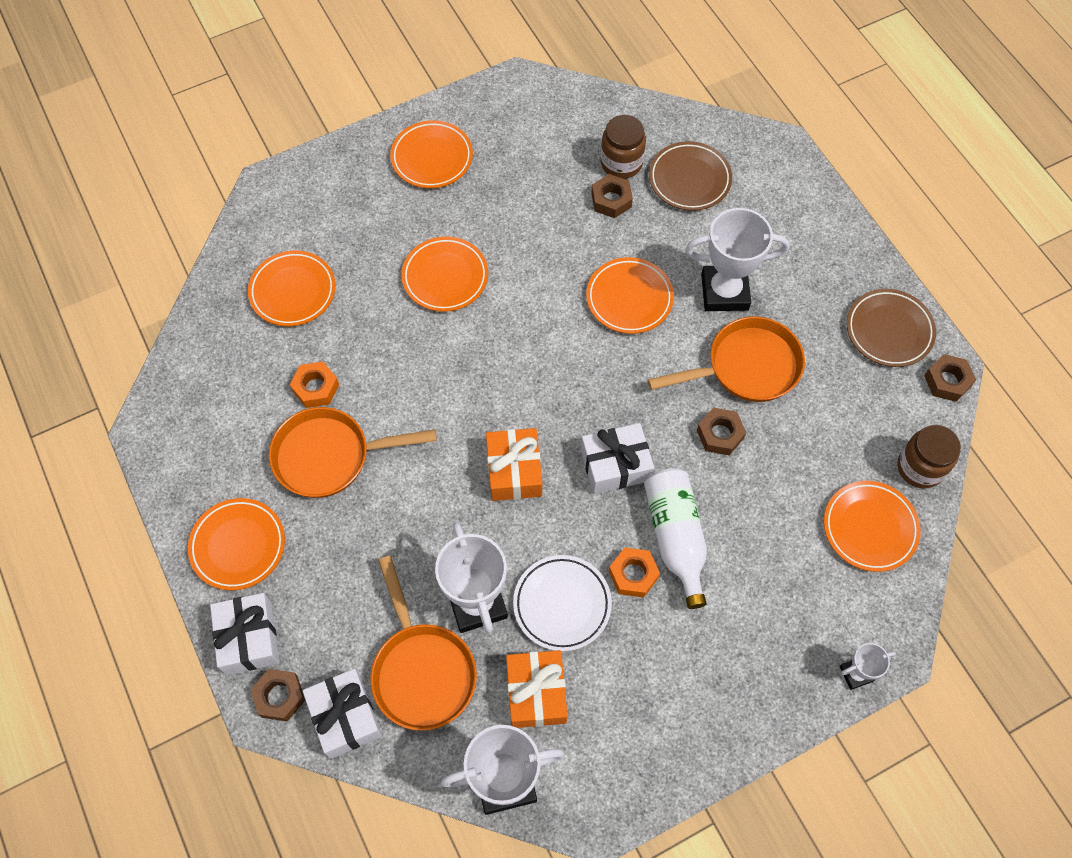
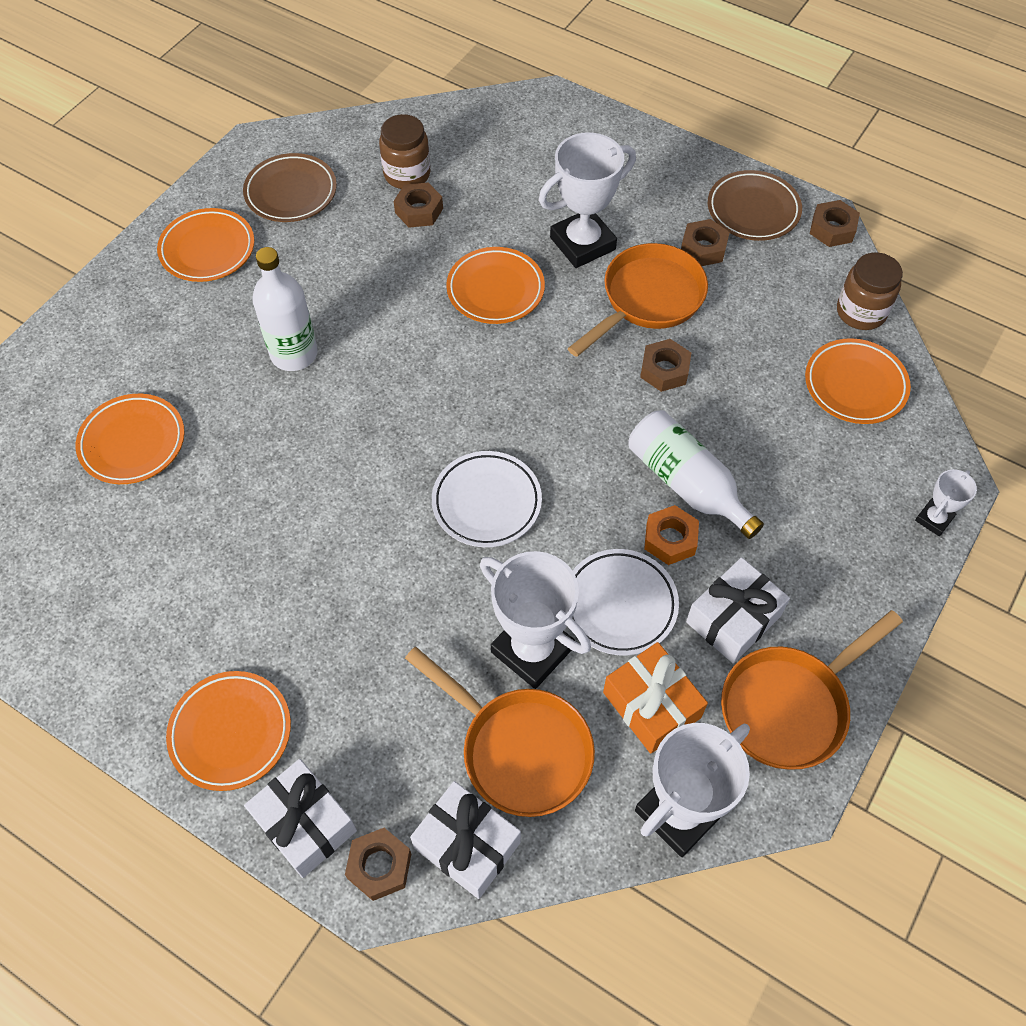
camera: 30 degrees left, 5 degrees down
orange pan [269,407,437,498] -> orange pan moved to [721,610,903,770]
orange nut [290,362,339,408] -> none
orange plate [401,237,488,312] -> white bottle [252,247,318,371]
orange gift [486,428,542,501] -> white plate [432,451,542,547]
white gift [581,423,654,494] -> white gift moved to [686,557,790,663]
brown plate [649,141,732,211] -> brown plate moved to [243,153,337,222]
none -> brown nut [681,219,730,266]

